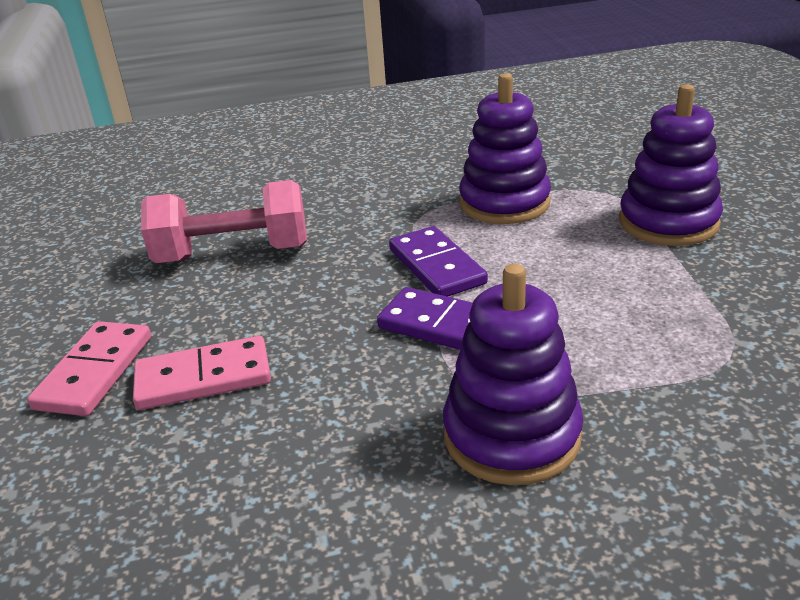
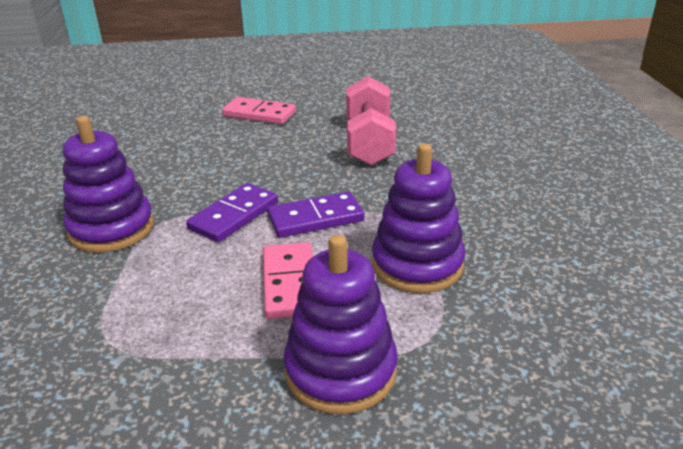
camera: 95 degrees right, 0 degrees up
pink domino [133,336,271,410] -> pink domino moved to [263,242,313,319]

